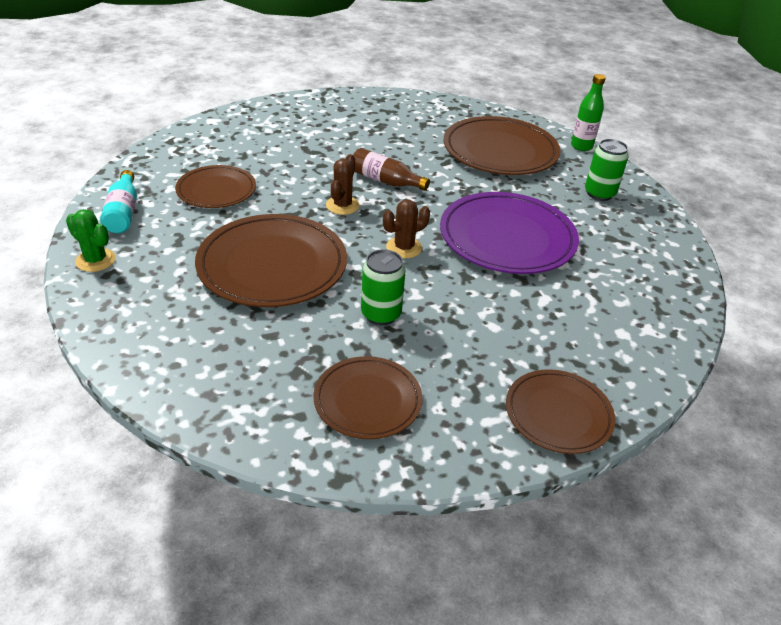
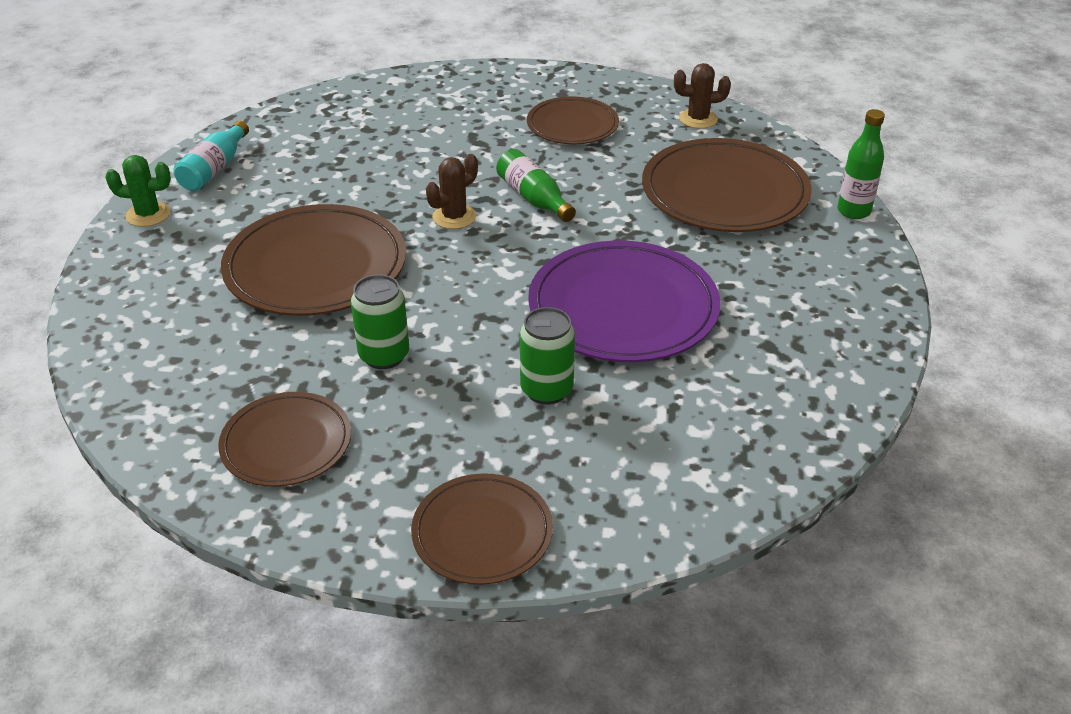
camera: 30 degrees right, 0 degrees up
green cactus [66,209,116,272] -> green cactus turned 60 degrees counterclockwise [105,155,171,227]
brown plate [175,165,256,208] -> brown plate moved to [527,97,619,144]
brown bottle [353,148,430,191] -> green bottle [496,149,576,222]
brown cactus [383,199,430,258] -> brown cactus moved to [674,63,731,129]
green can [585,139,628,201] -> green can moved to [520,307,575,405]

